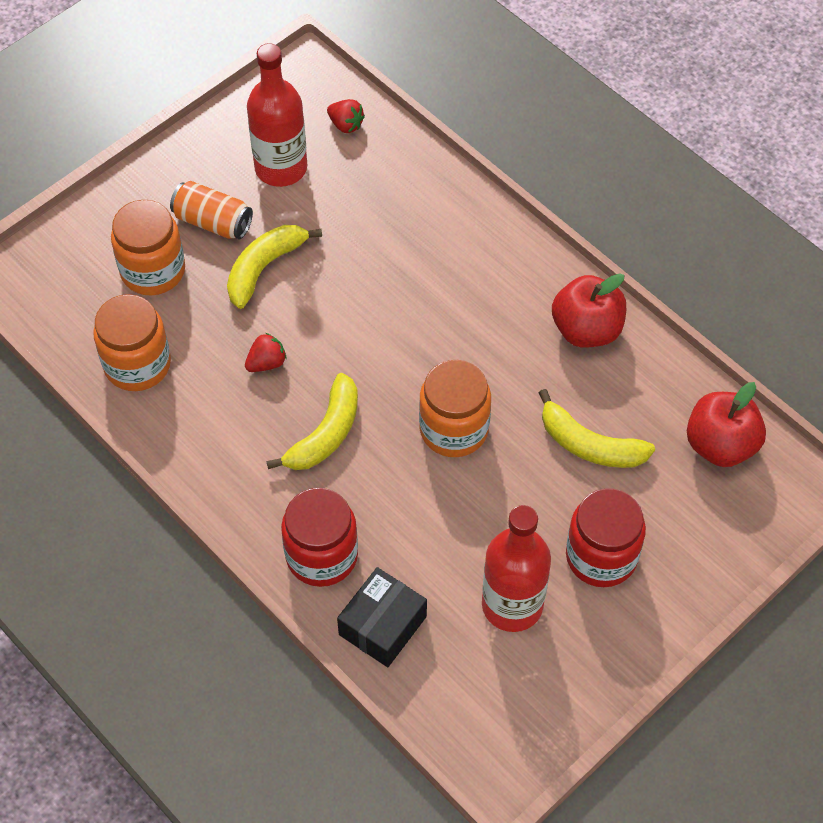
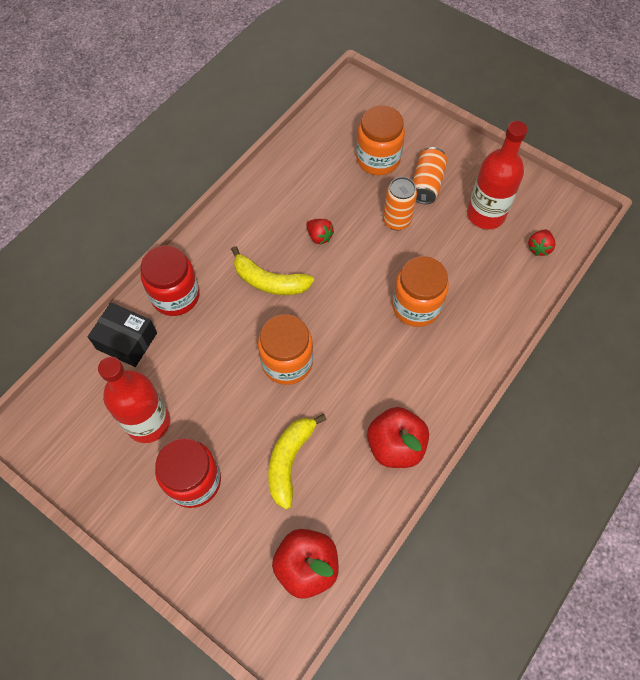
camera: 80 degrees right, 5 degrees up
orange jar [93,294,171,391] -> orange jar moved to [392,256,449,327]
yellow banana [227,225,322,309] -> orange can [383,177,417,230]

